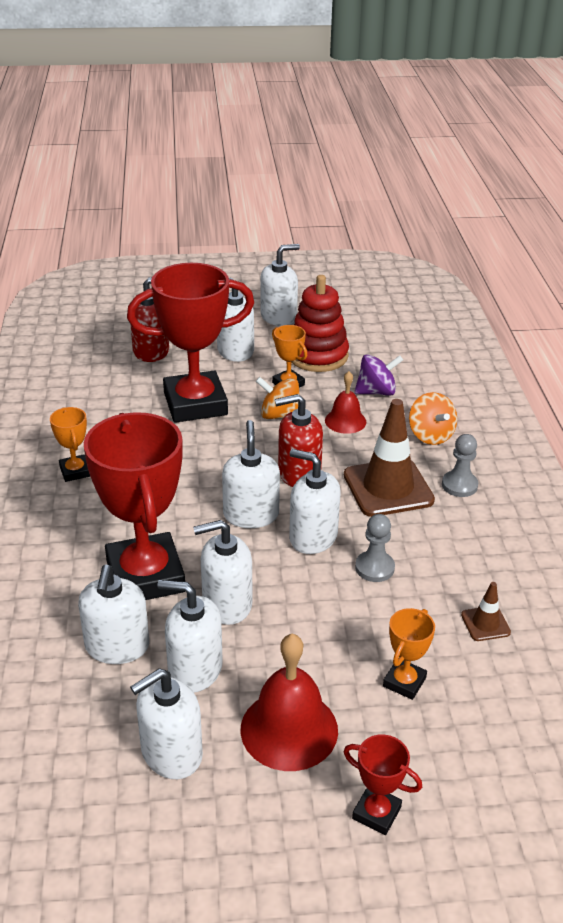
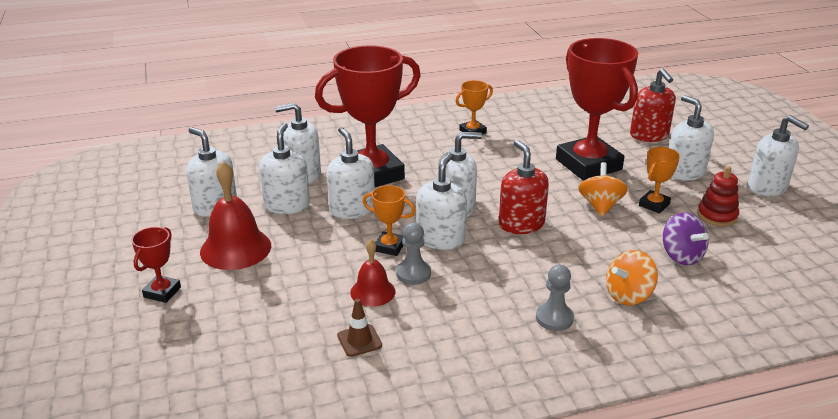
camera: 80 degrees right, 5 degrees down
red stacking toy [292,275,349,372] -> red stacking toy [697,166,739,226], size x0.61
red bell [325,371,366,434] -> red bell moved to [350,239,395,307]
brown traffic cone [344,399,435,517] -> none
orange trophy [383,608,435,700] -> orange trophy moved to [362,185,416,256]

